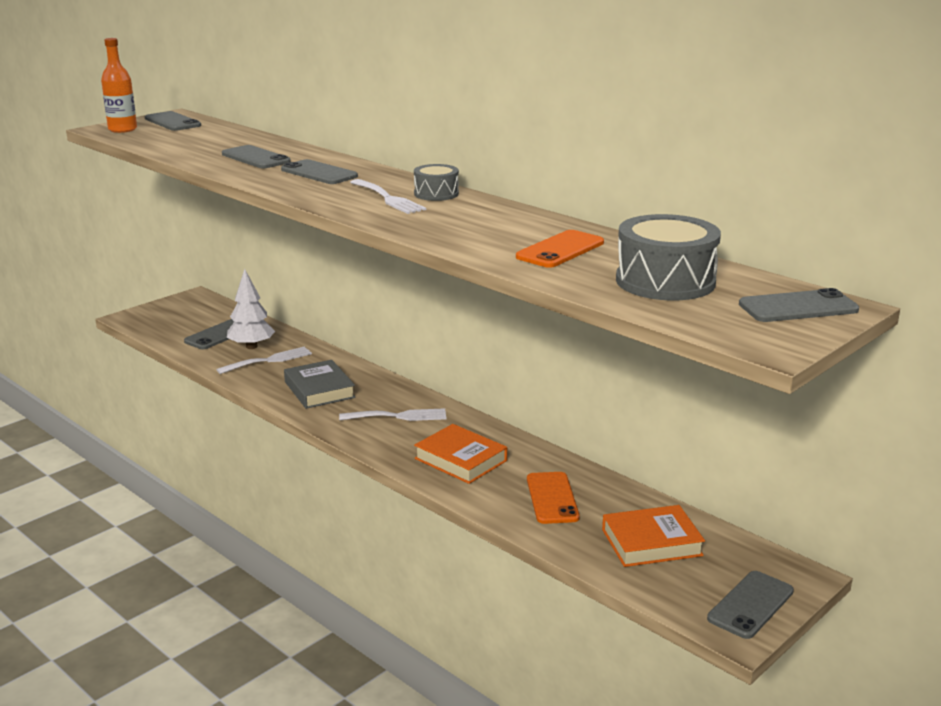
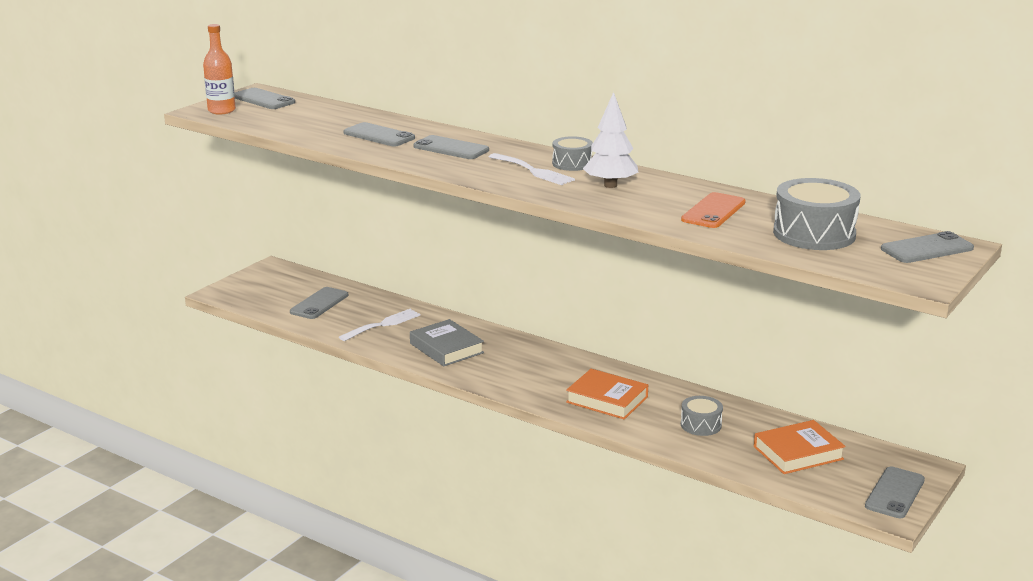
camera: 10 degrees left, 0 degrees up
white tree [227,269,275,349] -> white tree moved to [583,92,638,188]
white fork [339,408,446,421] -> none
orange phone [527,472,580,524] -> grey drum [681,396,723,436]

